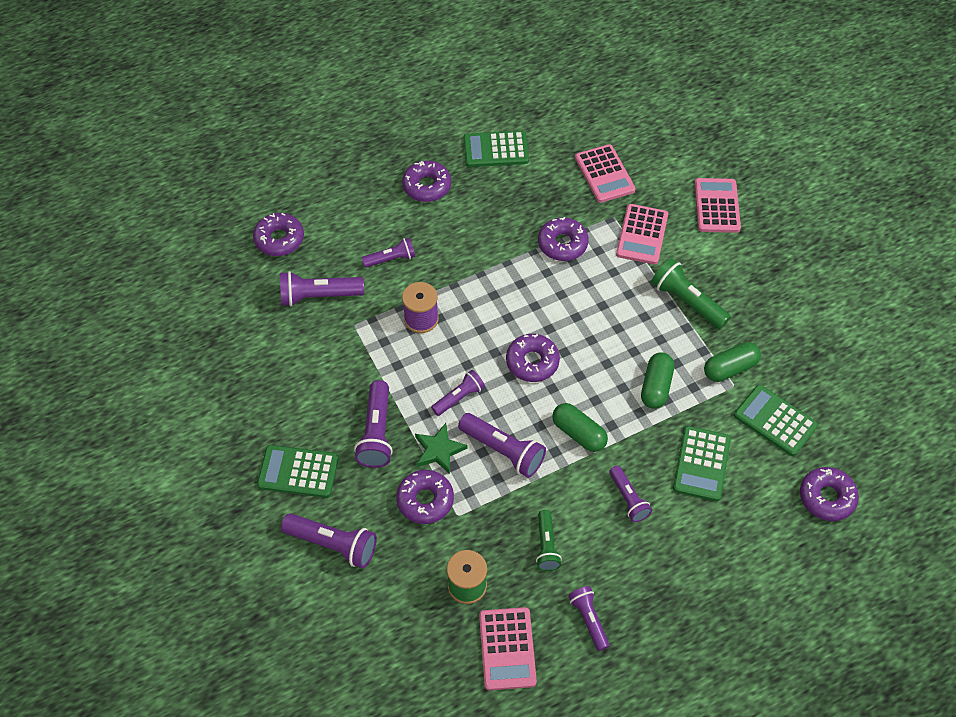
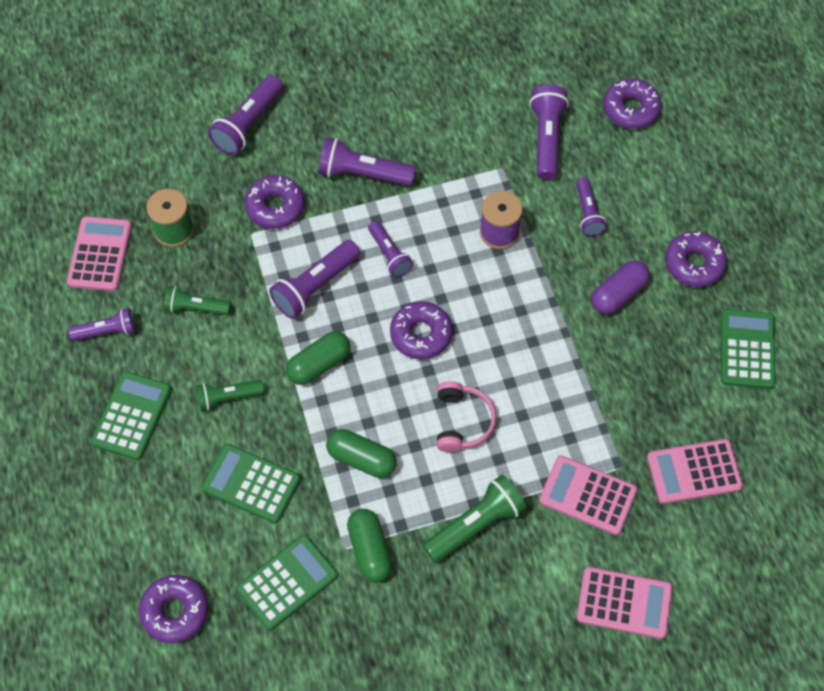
camera: 100 degrees right, 5 degrees up
green calculator [257,445,339,498] -> green calculator moved to [91,371,171,460]
green star [415,423,467,474] -> none
pink calculator [479,607,537,690] -> pink calculator turned 90 degrees clockwise [67,216,132,291]
purple donut [538,217,588,261] -> none
purple flashlight [609,466,652,522] -> green flashlight [196,380,264,411]
none -> pink headphones [437,381,496,452]
none -> purple capsule [591,260,650,315]

